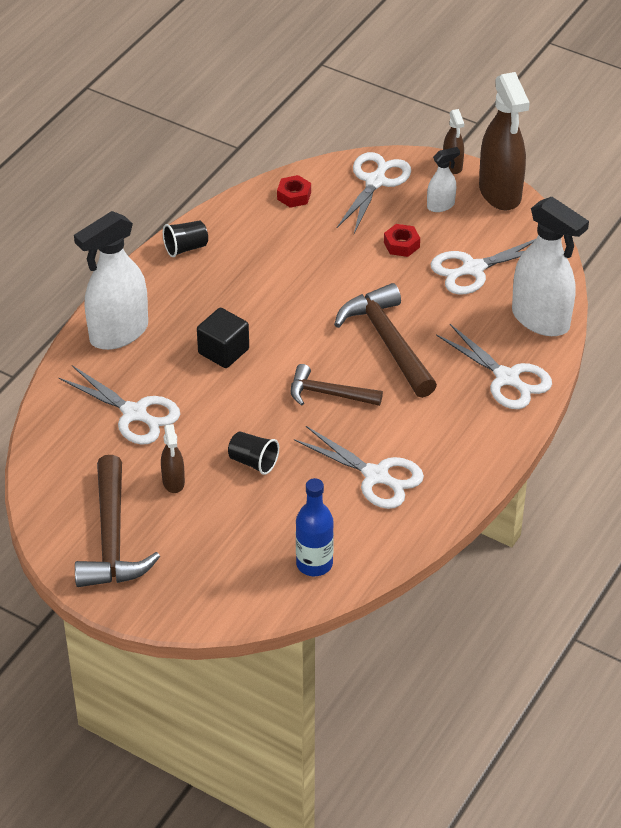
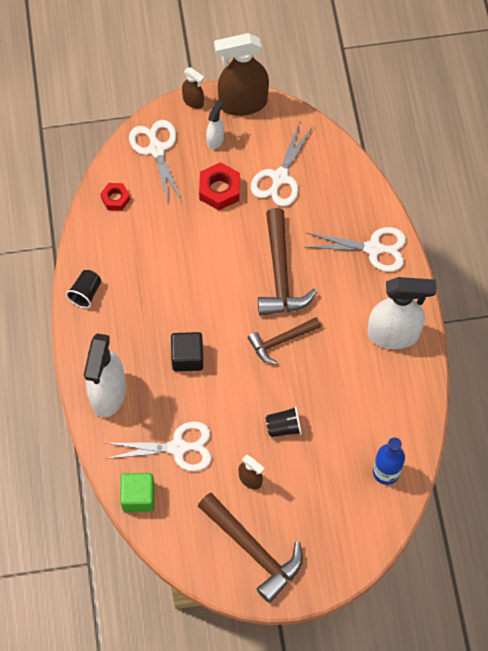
camera: 40 degrees left, 20 degrees up
white scissors [294,426,424,509] -> none
brown hammer [334,283,437,398] -> brown hammer turned 120 degrees counterclockwise [258,208,317,315]
red nut [384,224,420,257] -> red nut [199,162,240,210], size x1.57
brown spray bottle [479,72,530,210] -> brown spray bottle turned 135 degrees clockwise [214,33,269,116]
white spray bottle [512,197,589,336] -> white spray bottle moved to [367,277,436,349]
none -> green cube [120,473,155,512]

